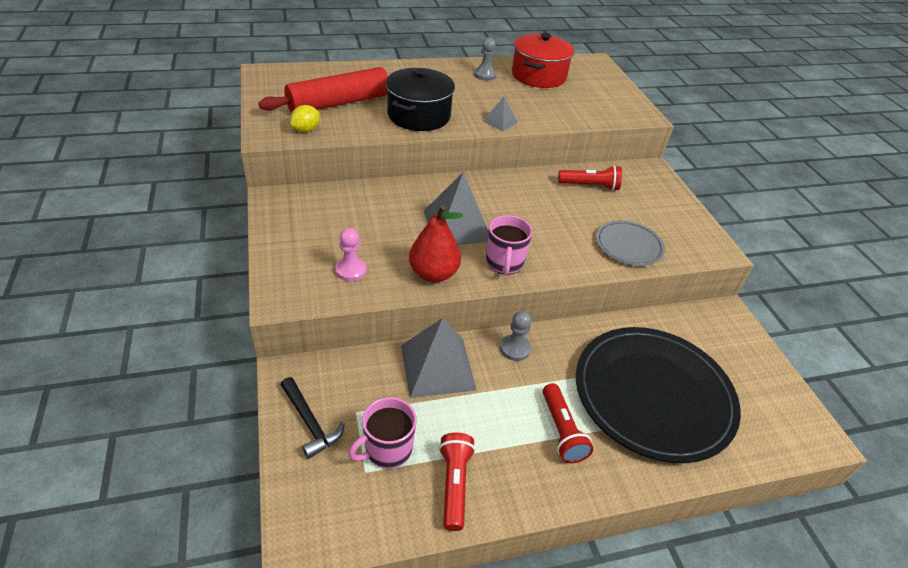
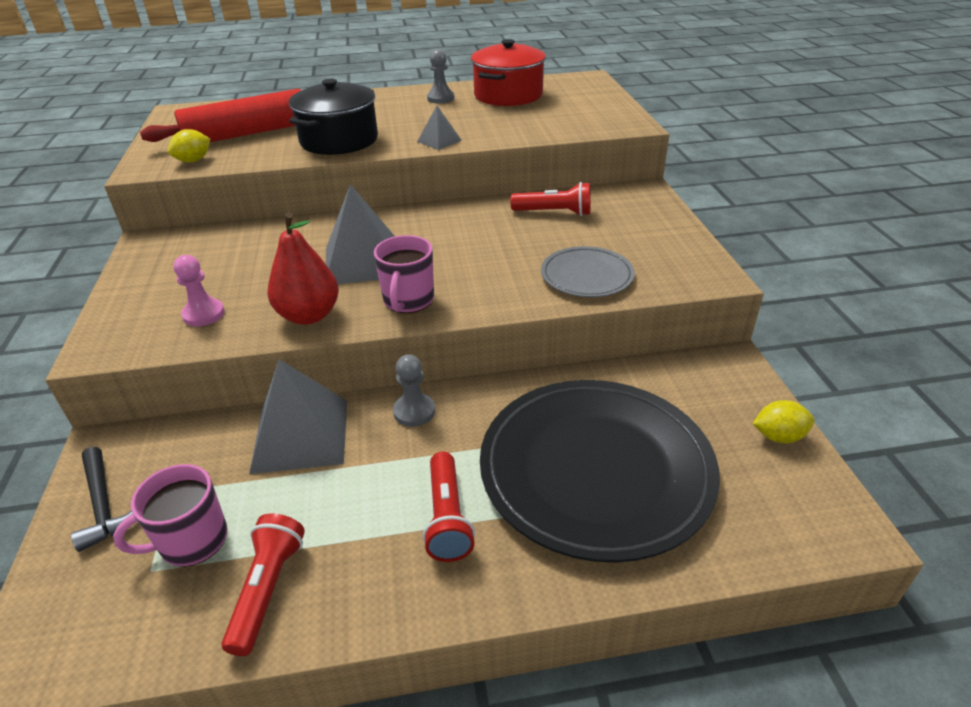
camera: 10 degrees right, 5 degrees down
none -> yellow lemon [752,400,815,443]

